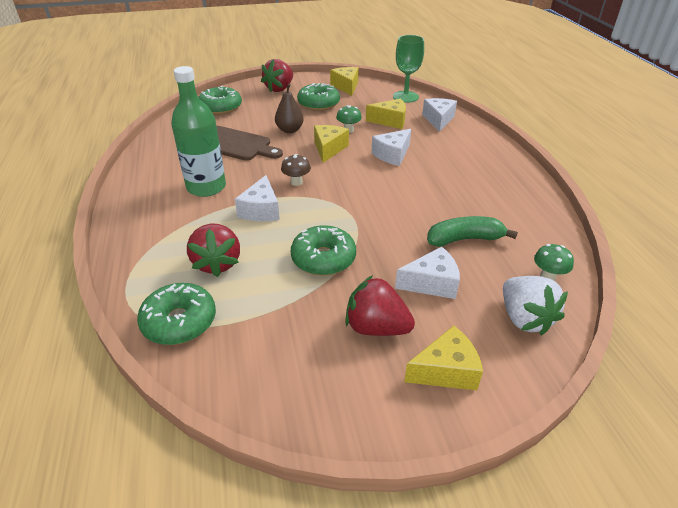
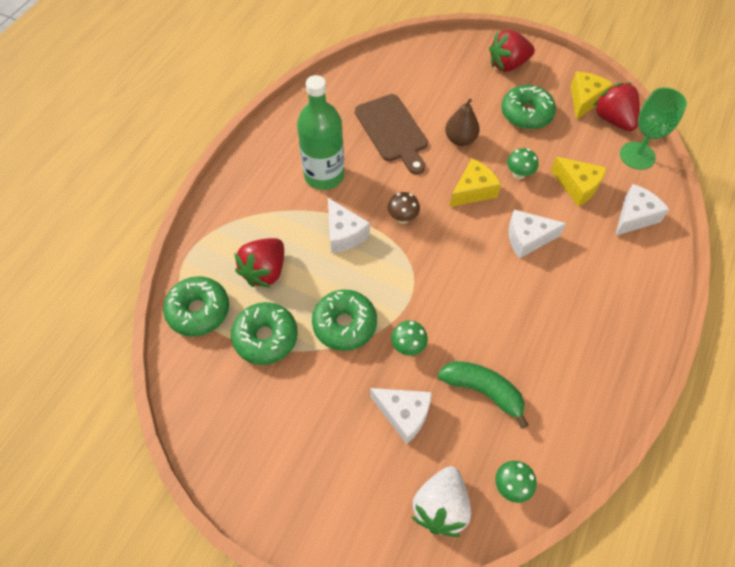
camera: 40 degrees right, 20 degrees up
green donut [199,85,242,115] -> green donut moved to [231,302,298,365]
white cheese [235,175,280,221] -> white cheese turned 75 degrees counterclockwise [328,198,370,253]
red strawberry [345,275,415,336] -> red strawberry moved to [594,83,640,131]
yellow cheese [404,326,483,390] -> none
none -> green mushroom [391,321,428,356]

